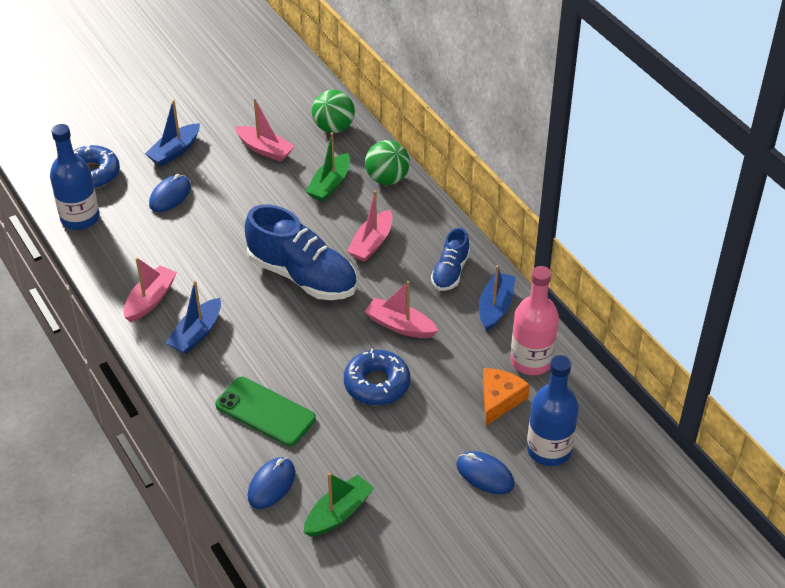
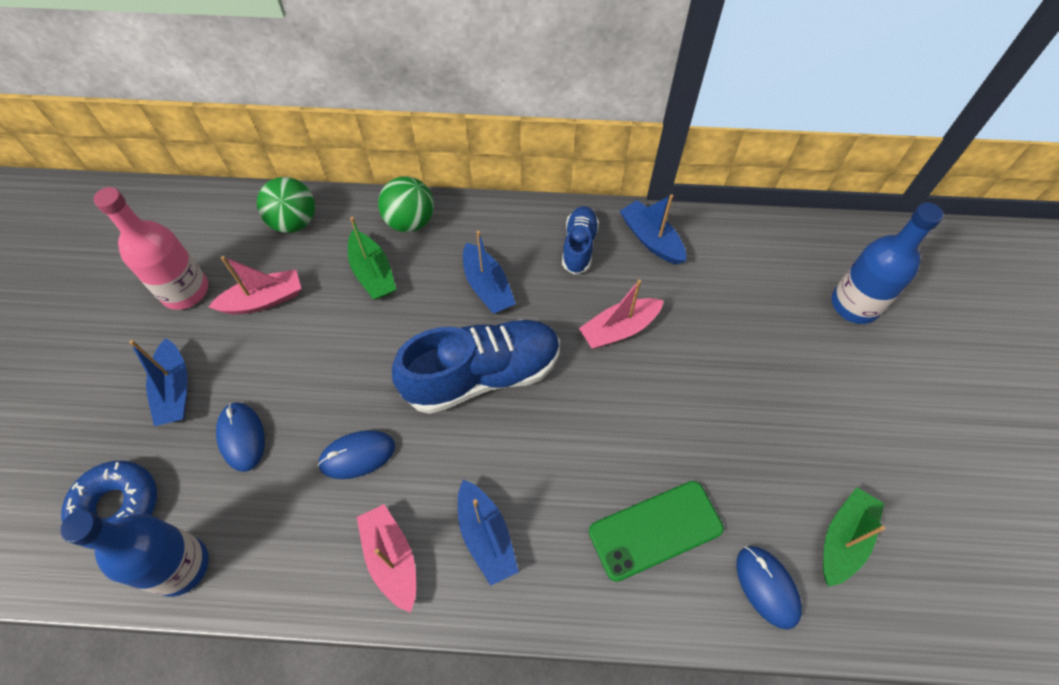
camera: 55 degrees left, 15 degrees up
green boat [304,473,374,537] -> green boat turned 45 degrees clockwise [823,487,885,587]
blue donut [344,349,410,405] -> none
pink boat [347,191,393,262] -> blue boat [463,231,516,314]
blue shoe [431,228,470,291] -> blue shoe turned 135 degrees counterclockwise [562,206,599,275]
blue mouse [457,451,514,494] -> blue mouse moved to [318,430,395,479]
orange cheese [483,368,530,426] -> none
pink bottle [510,266,559,375] -> pink bottle moved to [93,187,208,310]

